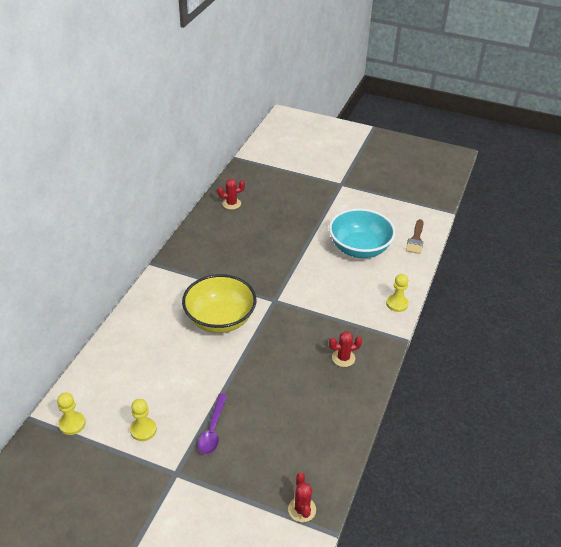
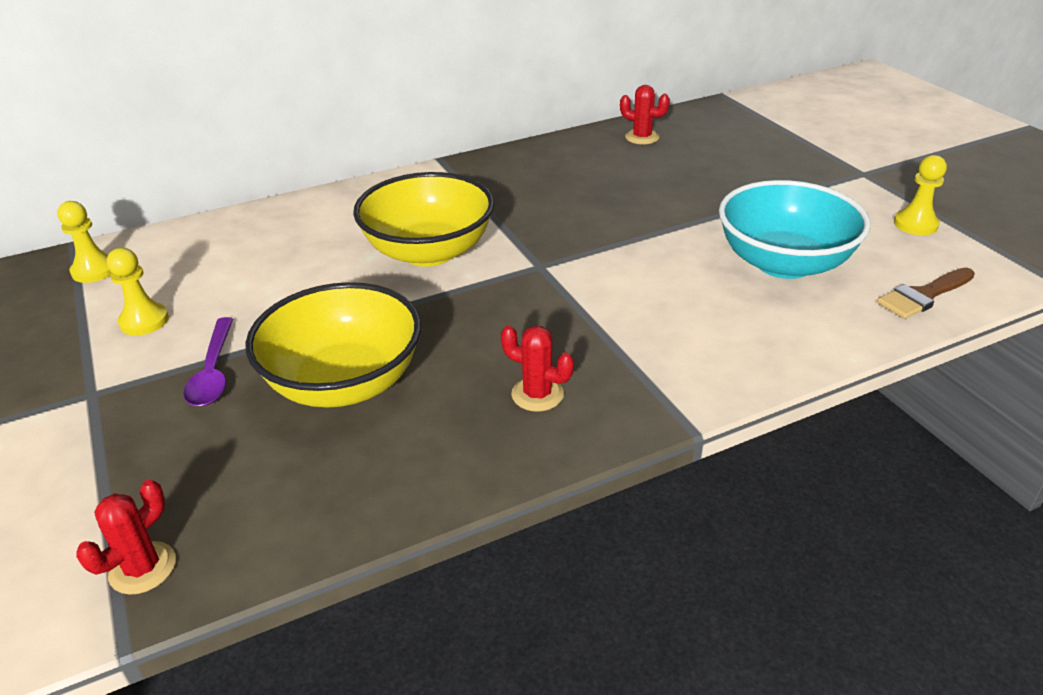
camera: 45 degrees right, 5 degrees down
purple spoon [198,393,227,454] -> purple spoon turned 60 degrees counterclockwise [183,317,233,406]
yellow pawn [386,274,409,312] -> yellow pawn moved to [894,155,947,235]
none -> yellow bowl [245,282,421,407]

